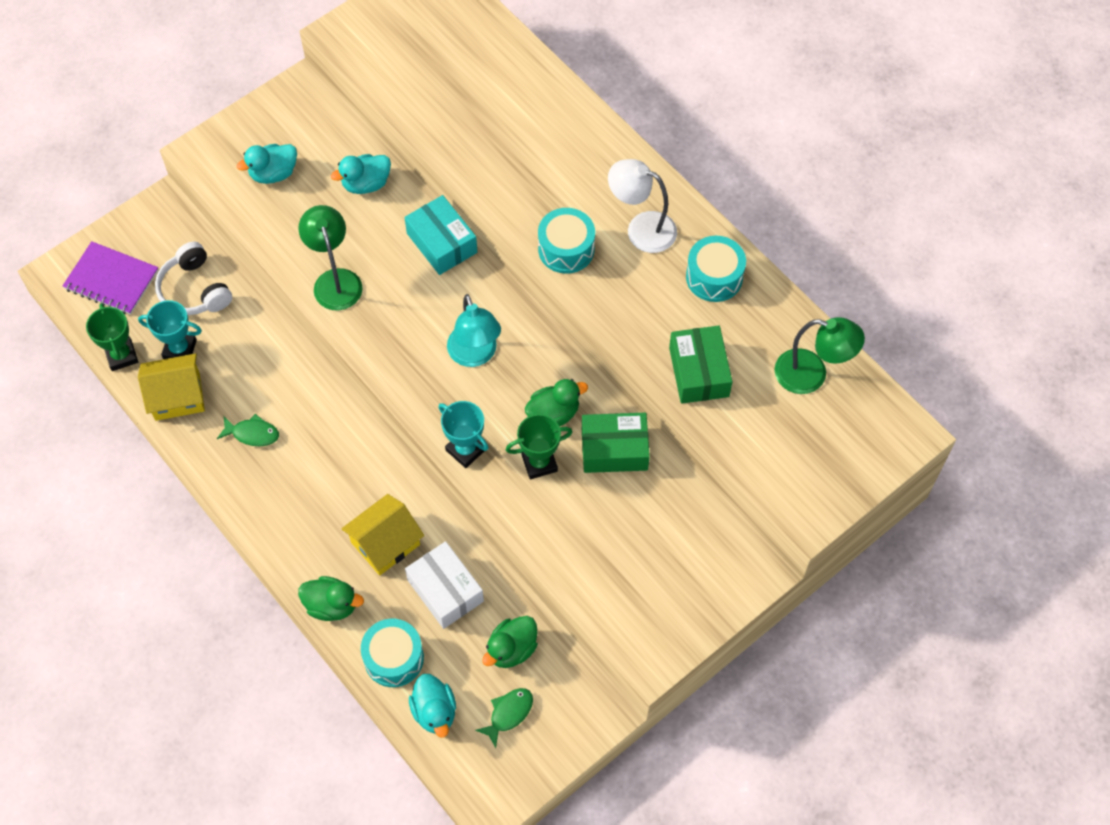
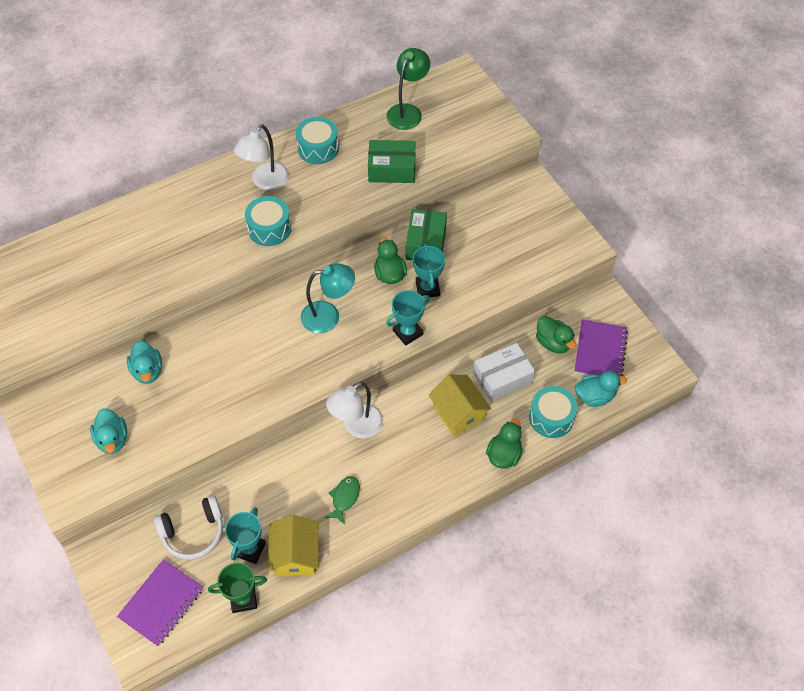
camera: 80 degrees left, 5 degrees down
green lamp [298,205,362,311] -> none
turquoise box [404,195,477,275] -> none
green fish [475,688,533,748] -> purple notebook [574,319,628,376]
green trophy [506,414,572,479] -> turquoise trophy [413,243,445,297]
none -> white lamp [326,382,383,438]

